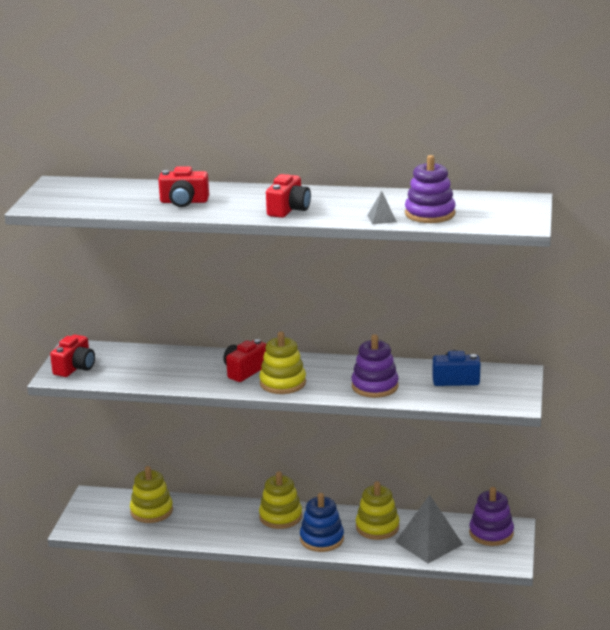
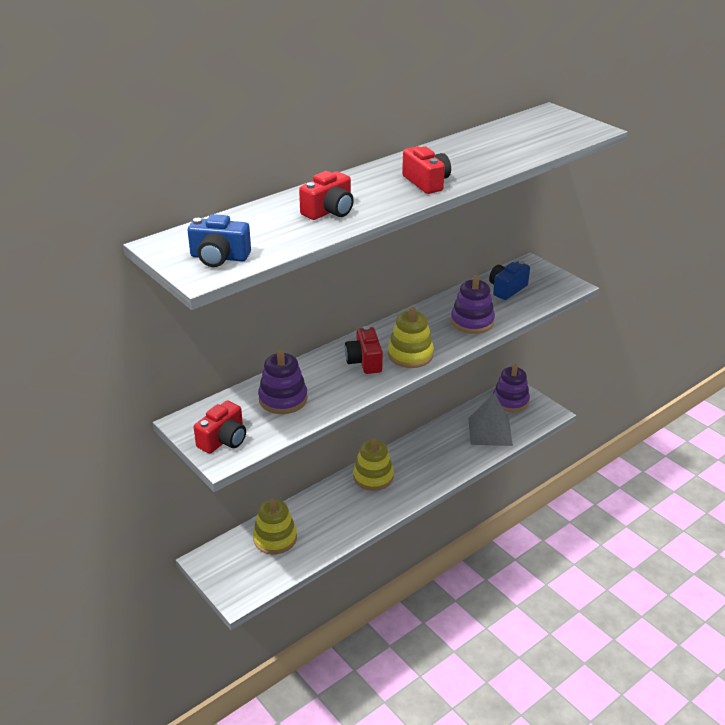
camera: 50 degrees left, 10 degrees up
red camera [50,335,95,377] -> red camera turned 60 degrees clockwise [194,401,246,454]
blue stacking toy [300,493,344,552] -> none
yellow stacking toy [356,481,399,540] -> none
grey pyramid [367,191,397,224] -> none
purple stacking toy [405,155,455,223] -> purple stacking toy moved to [258,349,308,414]
none -> blue camera [187,214,251,267]

